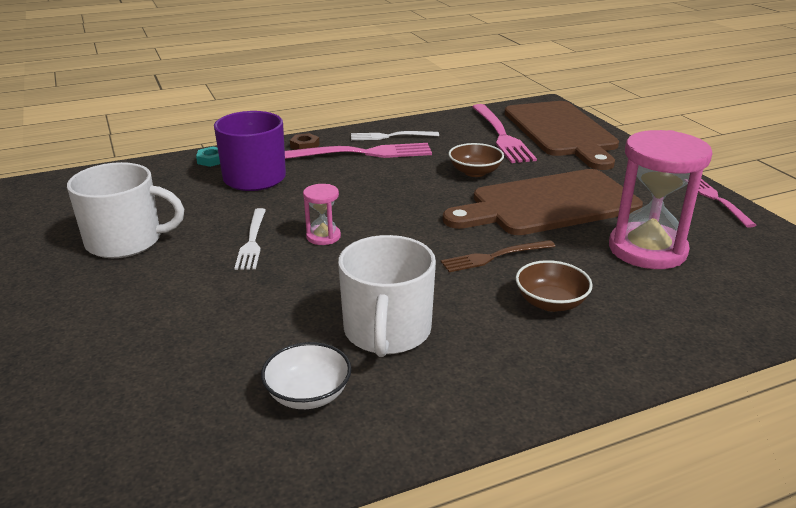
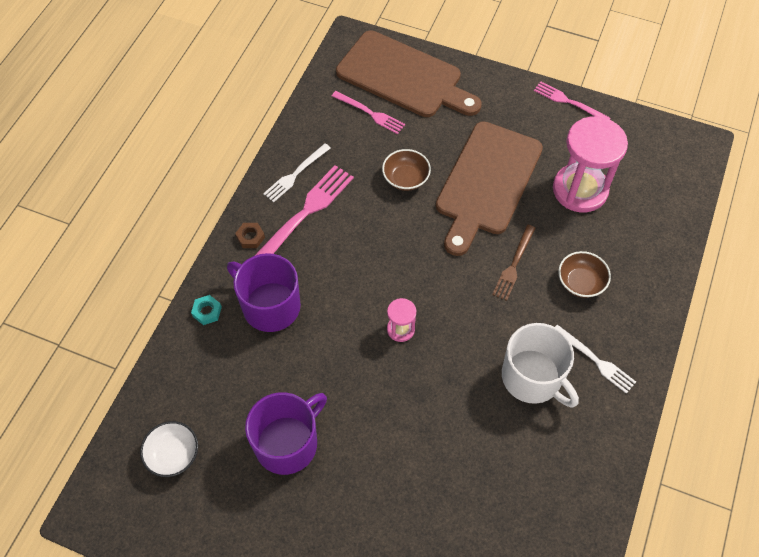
camera: 45 degrees left, 30 degrees up
white mug [67,162,184,258] -> purple mug [245,392,327,475]
white fork [234,208,266,270] -> white fork moved to [555,325,636,394]
white bowl [261,342,352,409] -> white bowl moved to [140,421,198,477]
pink fork [472,104,537,163] -> pink fork [332,91,405,134], size x0.61

